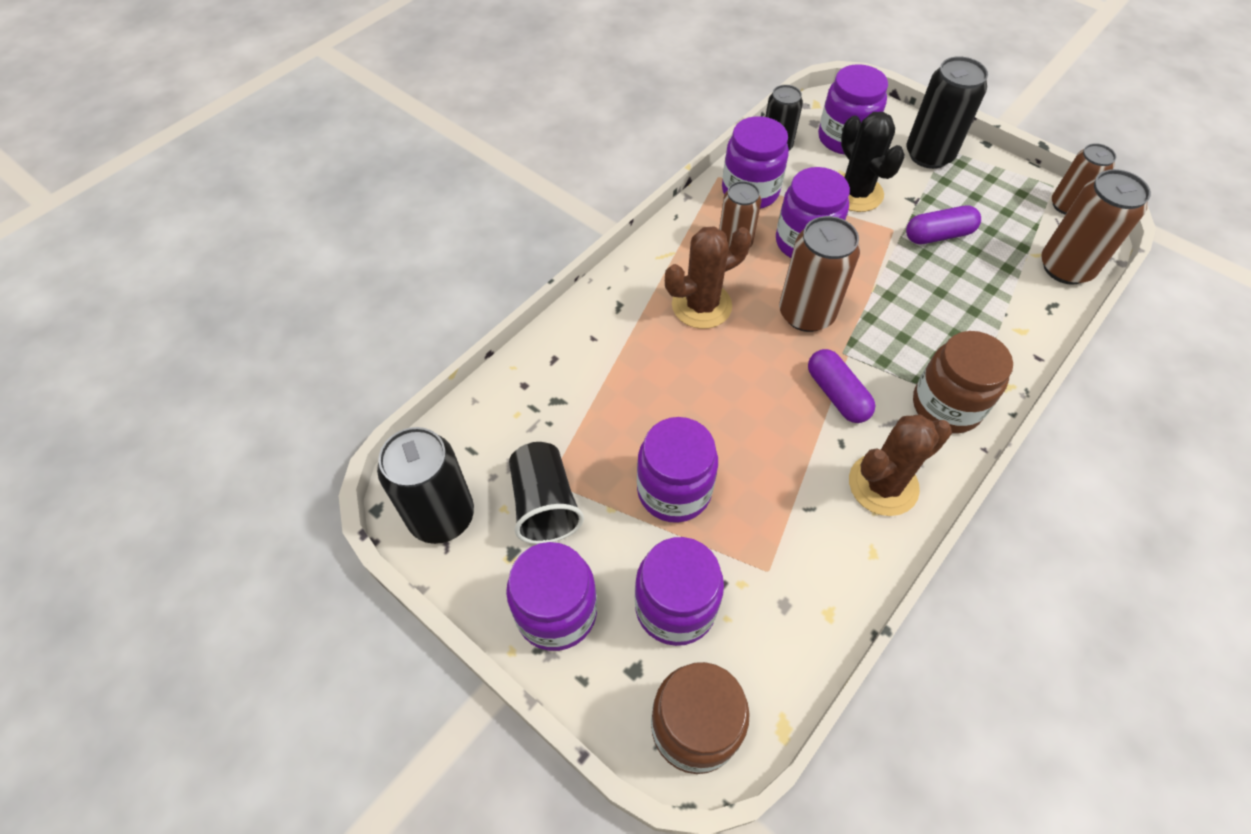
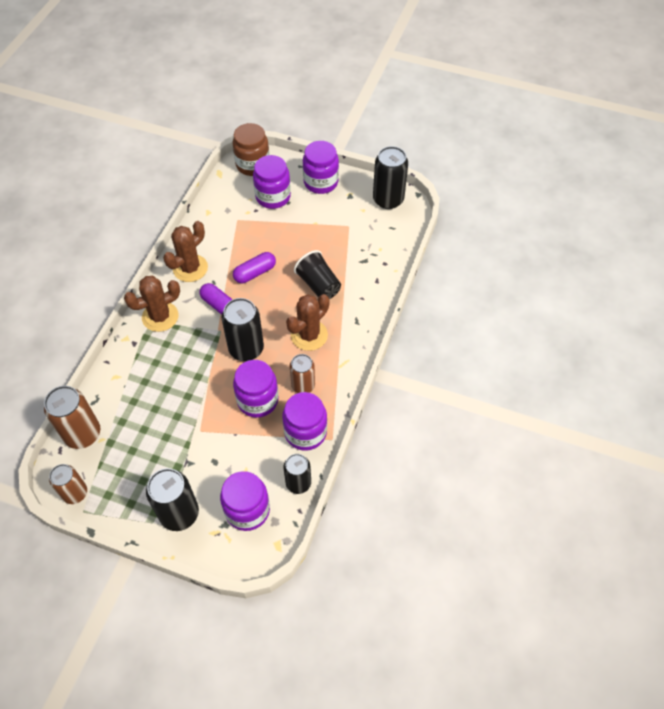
camera: 160 degrees right, 0 degrees up
black cup [509,442,584,544] -> black cup moved to [294,250,341,299]
purple jar [637,417,718,523] -> none
brown can [779,216,860,332] -> black can [222,298,264,361]
black cactus [841,112,905,212] -> none
purple capsule [906,205,981,244] -> purple capsule moved to [233,252,276,283]
brown jar [913,331,1013,434] -> brown cactus [124,276,180,332]

